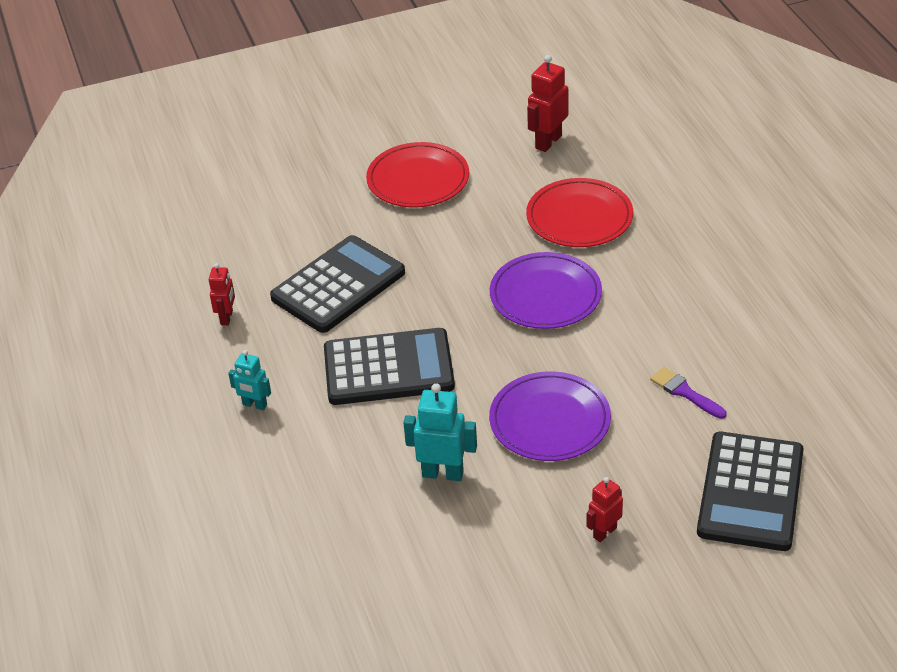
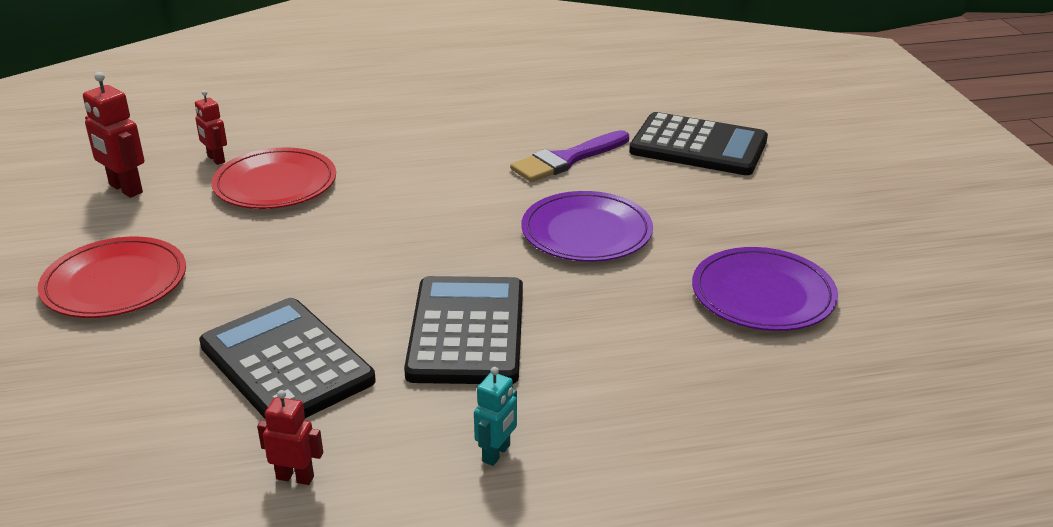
camera: 85 degrees left, 10 degrees down
turquoise robot [403,384,477,481] -> none
purple plate [490,252,602,329] -> purple plate moved to [692,247,838,331]
red robot [586,477,623,542] -> red robot moved to [195,90,227,165]
purple brush [650,367,727,419] -> purple brush [510,130,629,182], size x1.62

